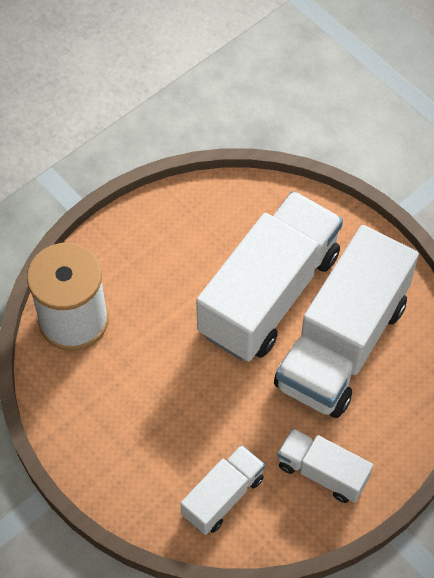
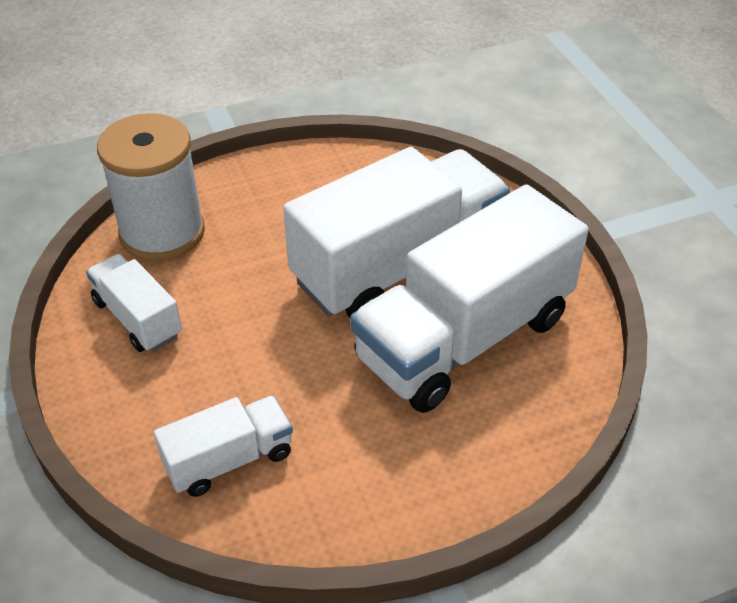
camera: 20 degrees right, 15 degrees down
white truck [277,428,373,503] -> white truck moved to [86,254,182,352]

